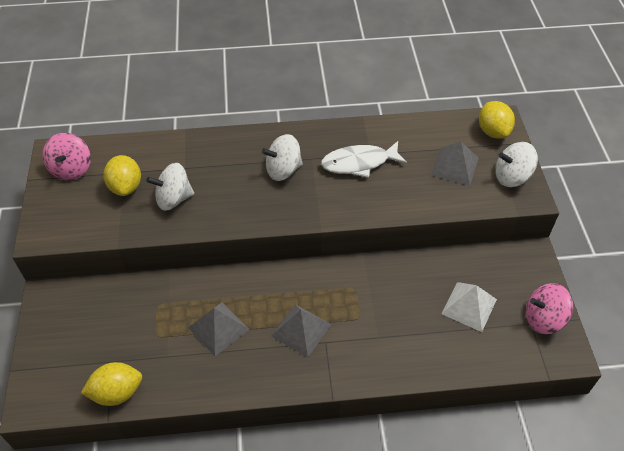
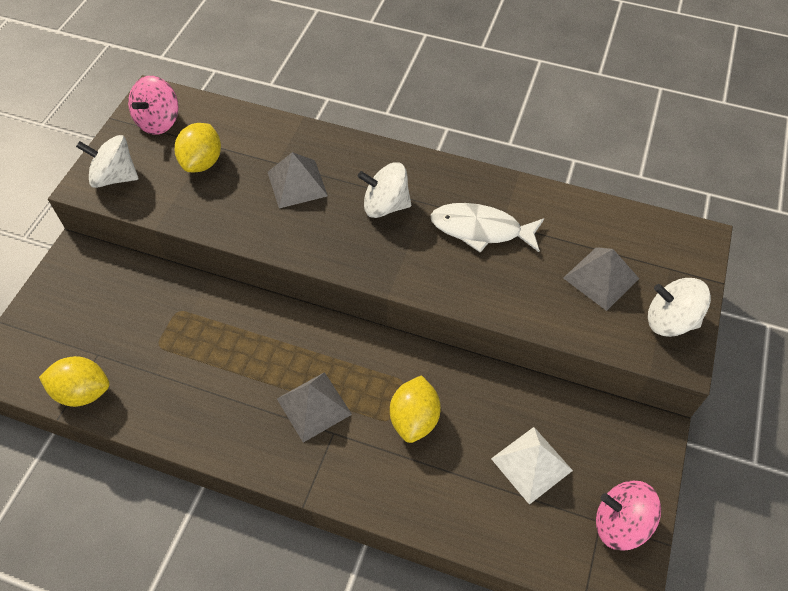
camera: 25 degrees right, 5 degrees up
white spinning top [146,163,194,211] -> white spinning top moved to [76,135,138,188]
grey pyramid [188,302,249,356] -> grey pyramid moved to [268,152,328,208]
yellow lemon [479,101,515,139] -> yellow lemon moved to [390,375,441,443]

